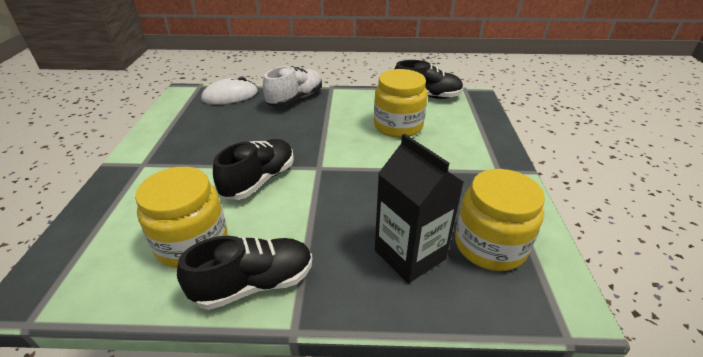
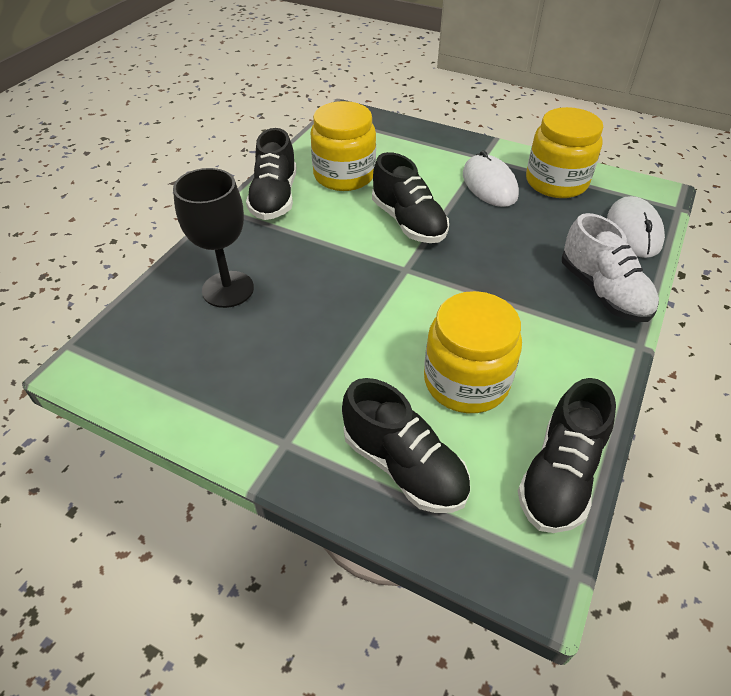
camera: 115 degrees right, 10 degrees up
black carton [375,134,463,283] -> black goblet [173,168,254,308]
yellow jar [455,169,545,271] -> yellow jar moved to [526,107,603,198]
none -> black shoe [342,378,470,513]
none -> white mouse [463,150,519,207]

